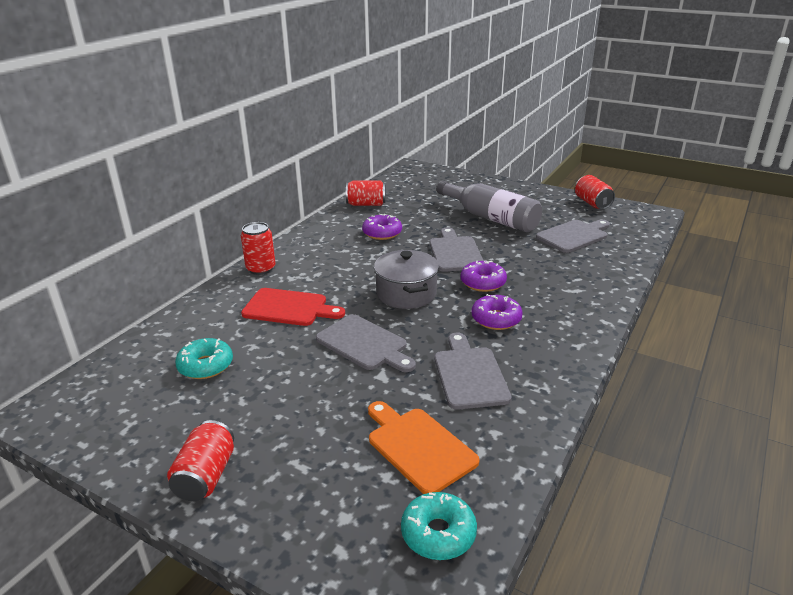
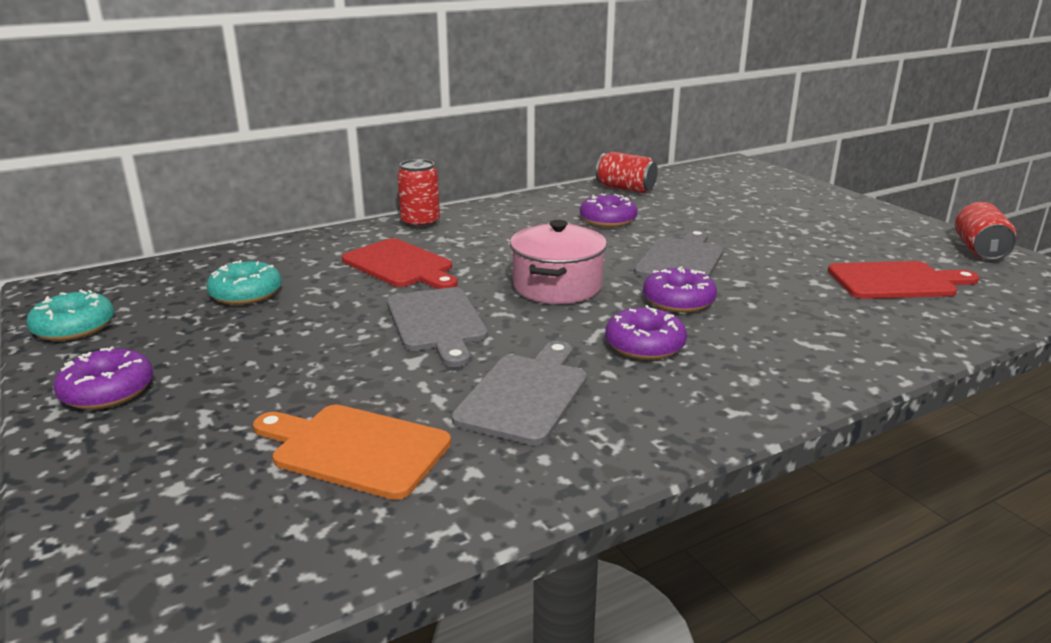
camera: 30 degrees right, 5 degrees down
red can [167,420,234,501] -> purple donut [54,346,153,410]
orange cutting board [368,401,480,494] -> orange cutting board turned 60 degrees counterclockwise [253,405,451,500]
grey pot [374,250,439,309] -> pink pot [510,220,607,304]
turquoise donut [401,492,477,560] -> turquoise donut moved to [27,290,114,341]
grey bottle [437,181,542,232] -> none
grey cutting board [536,220,610,253] -> red cutting board [828,261,979,299]

